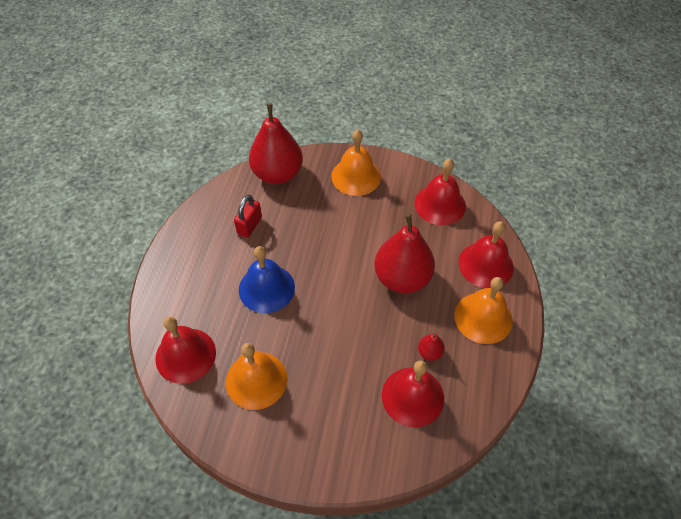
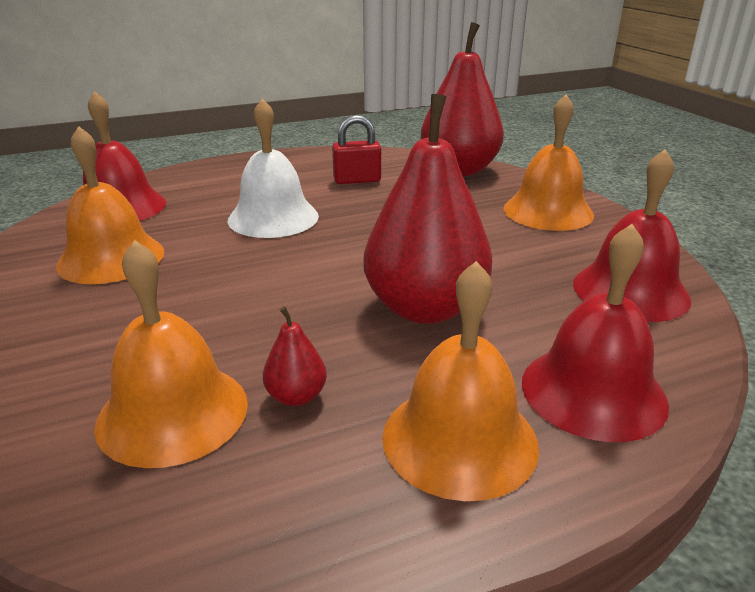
camera: 55 degrees right, 25 degrees down
blue bell [239,246,295,313] -> white bell [228,98,319,238]
red bell [382,360,444,427] -> orange bell [94,240,248,468]

